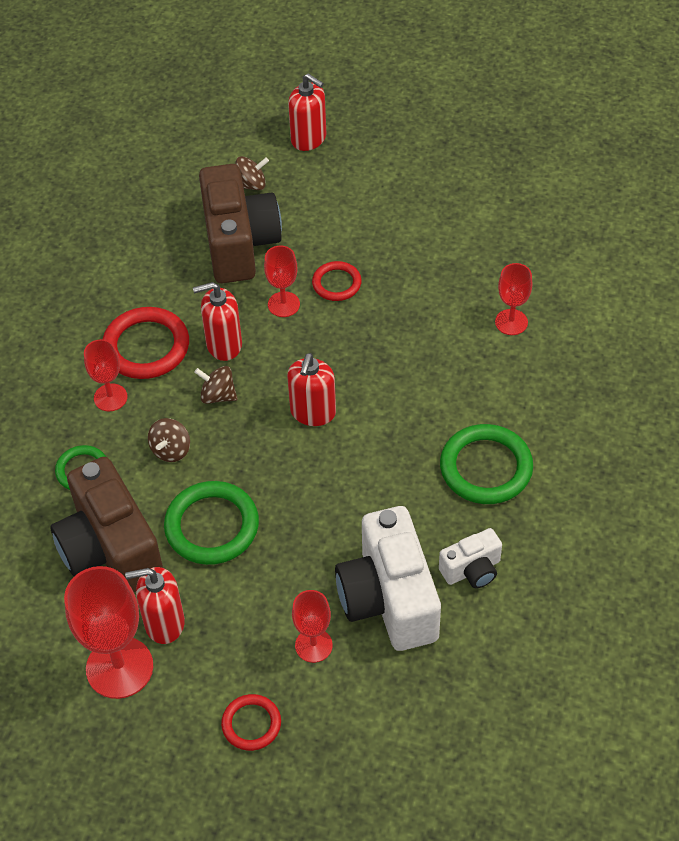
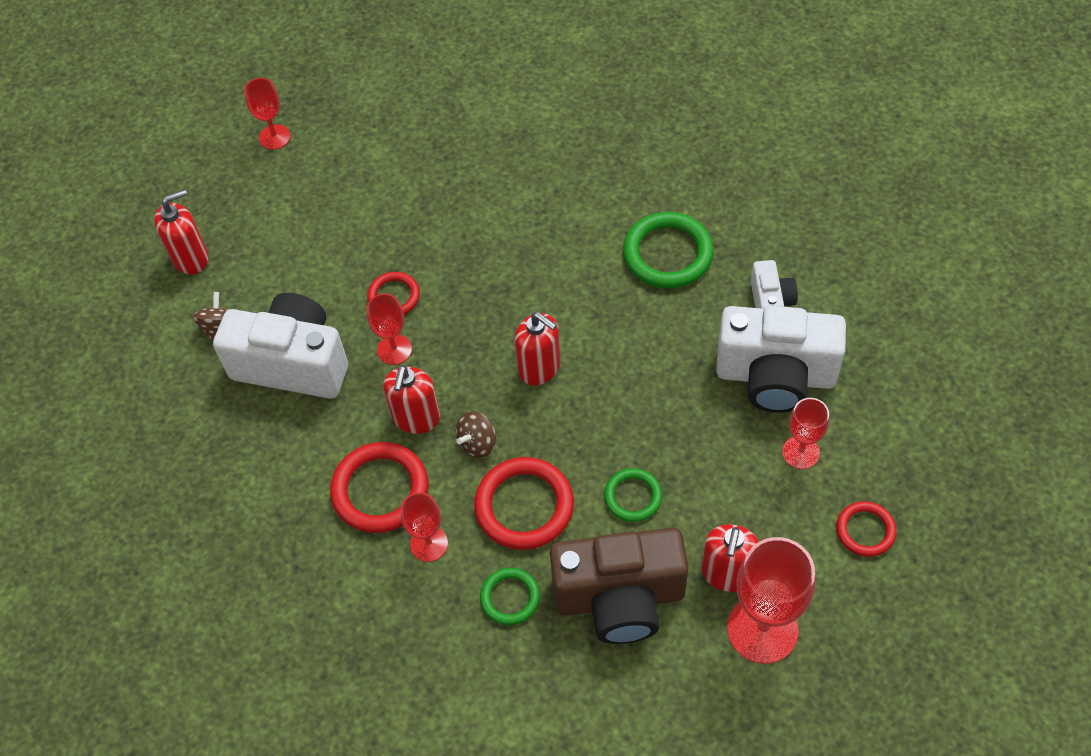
camera: 65 degrees left, 5 degrees up
brown spinning top [148,418,190,462] -> red ring [474,457,574,550]
green ring [164,481,259,565] -> green ring [604,468,662,522], size x0.58
brown camera [199,164,282,283] -> white camera [213,293,348,399]
red goblet [495,263,532,335] -> red goblet moved to [244,78,291,150]

